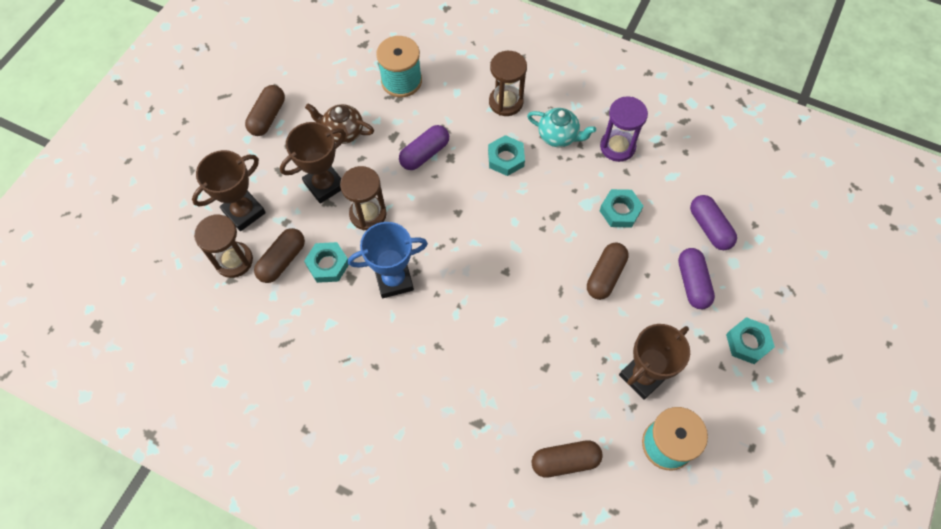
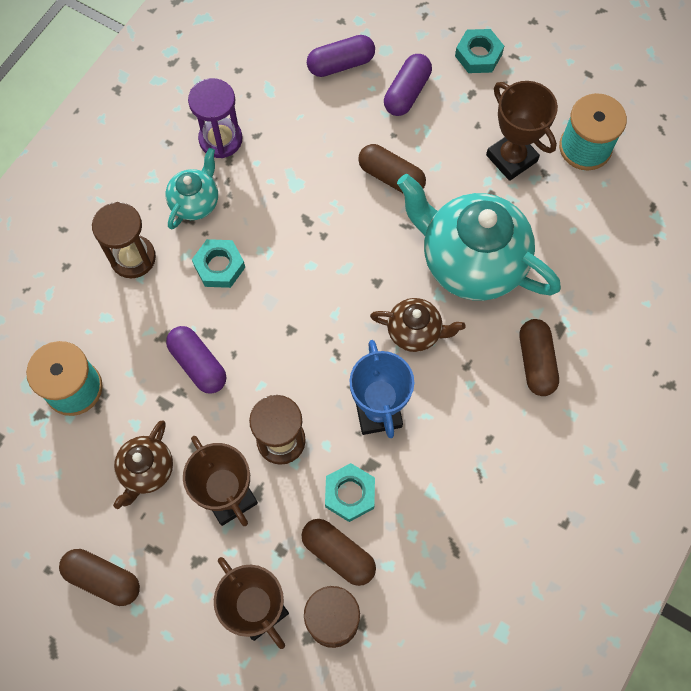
camera: 85 degrees left, 5 degrees up
brown capsule [532,440,603,478] -> brown capsule moved to [520,319,559,396]
turquoise nut [600,189,643,228] -> none
purple capsule [678,248,715,309] -> purple capsule turned 60 degrees counterclockwise [384,54,432,116]
none -> brown teapot [370,298,466,352]
none -> turquoise teapot [397,174,561,301]

